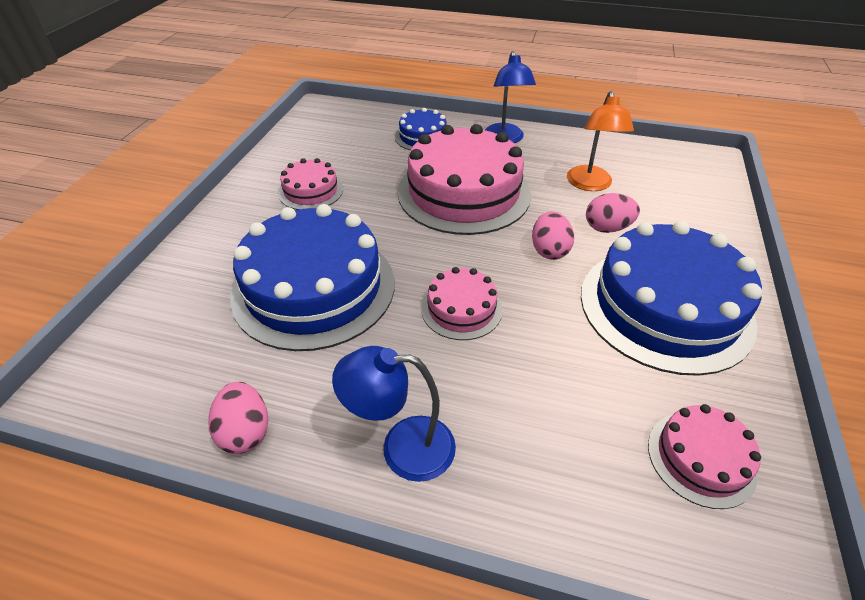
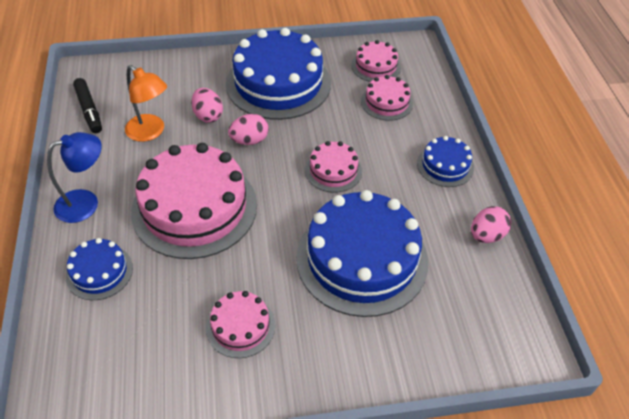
camera: 115 degrees left, 5 degrees up
blue lamp [332,346,456,482] -> blue cake [417,136,474,187]
orange lamp [567,91,634,191] -> orange lamp turned 60 degrees clockwise [125,65,167,142]
none -> black marker [73,78,102,133]
none -> pink cake [361,75,413,121]

